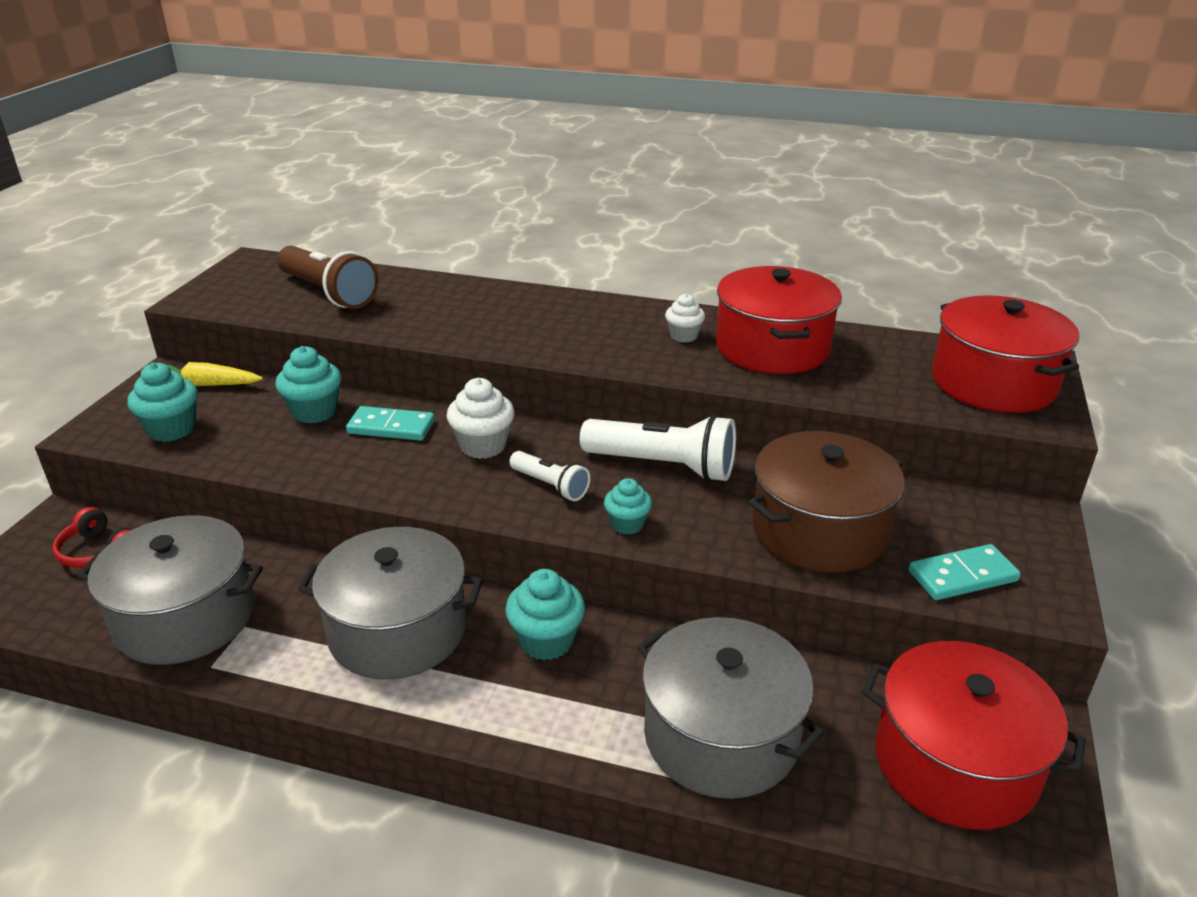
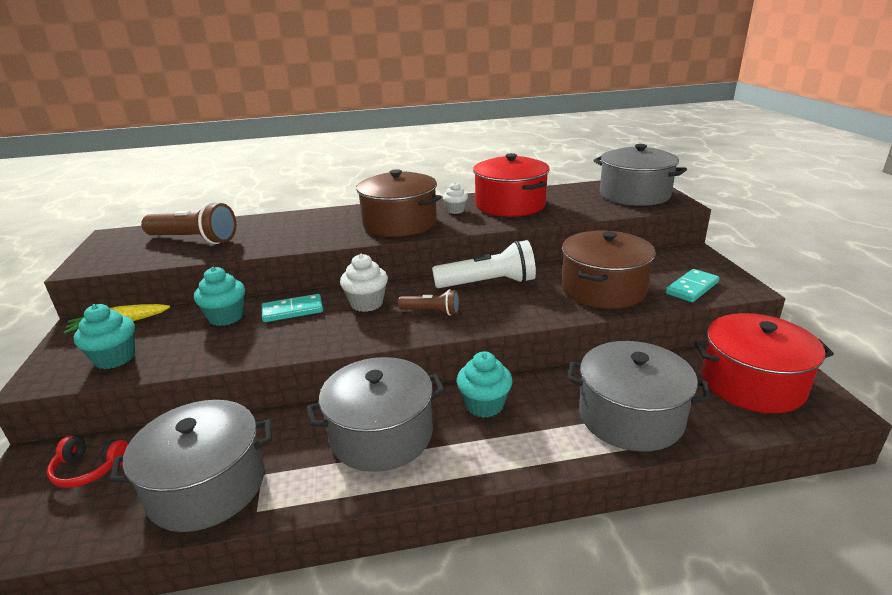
camera: 25 degrees left, 5 degrees down
white flashlight [509,451,590,501] -> brown flashlight [398,289,460,316]
turquoise cupcake [604,478,652,535] -> none
red pot [932,295,1079,413] -> grey pot [594,144,687,206]
none -> brown pot [356,169,441,237]

